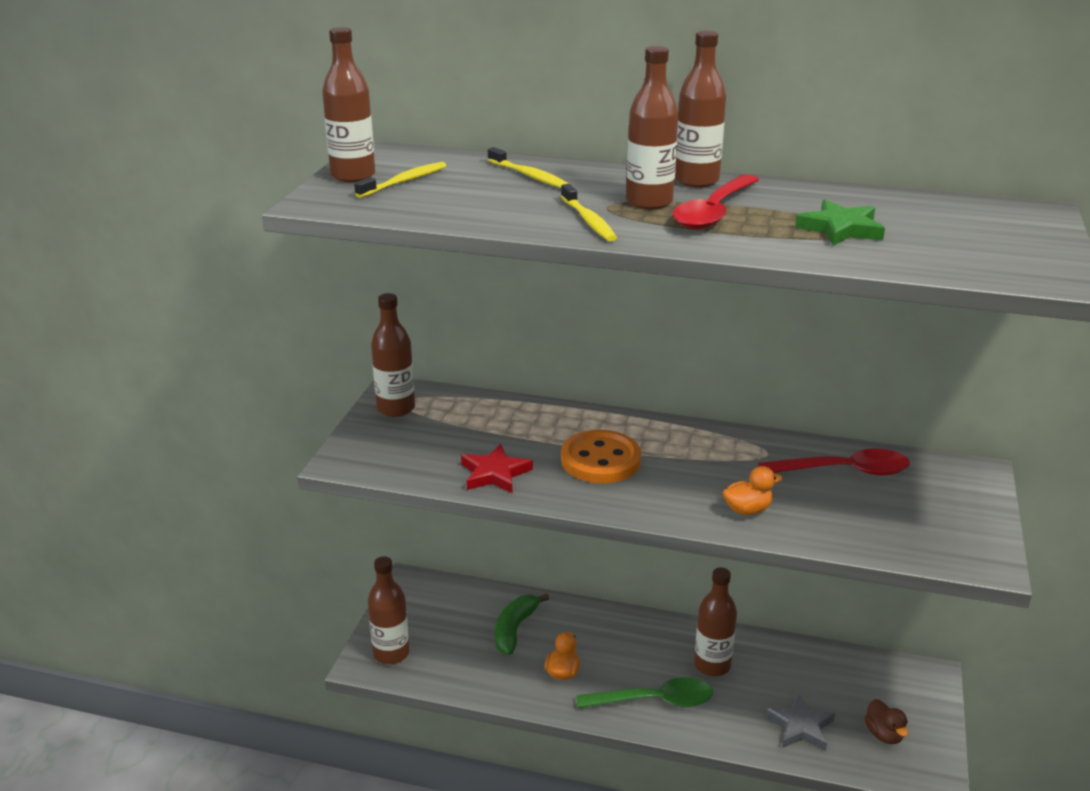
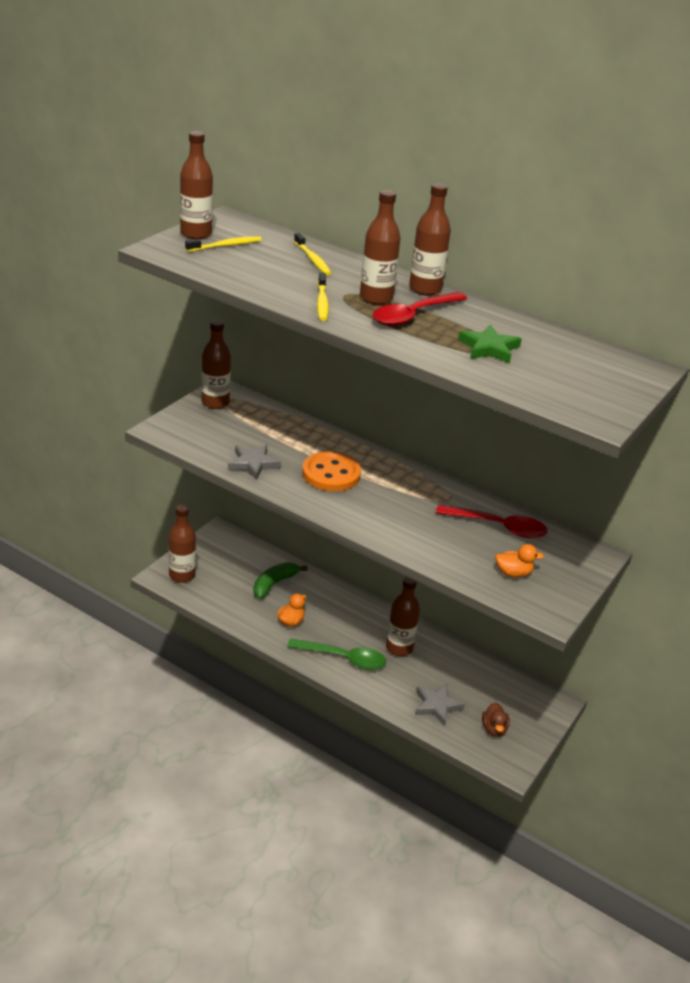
camera: 15 degrees right, 5 degrees up
red star [461,444,533,493] -> grey star [228,445,281,480]
orange duck [722,466,783,515] -> orange duck moved to [495,544,544,577]

